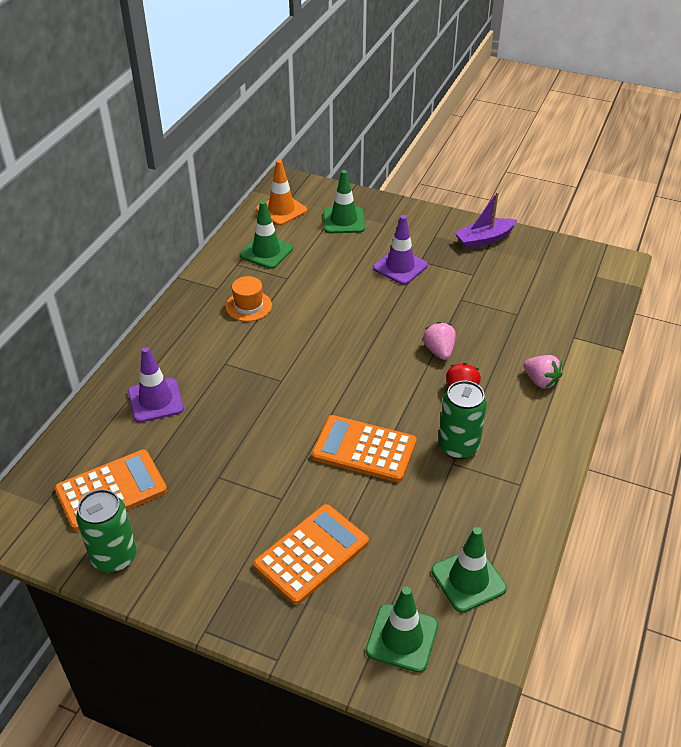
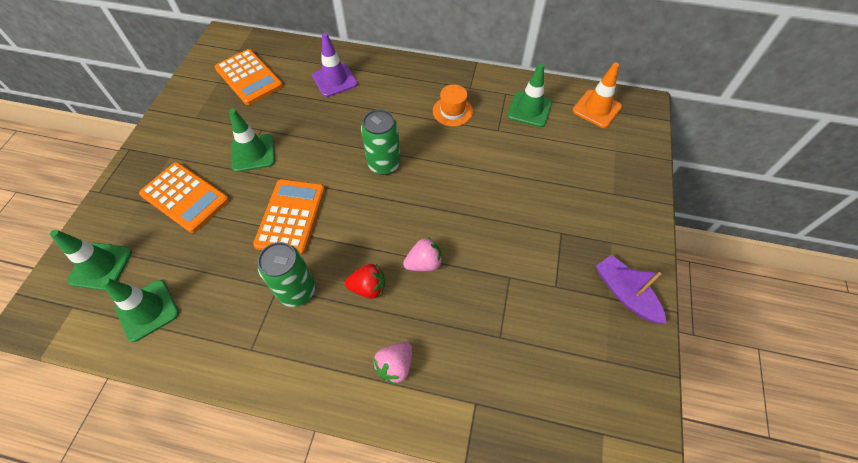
camera: 80 degrees right, 15 degrees up
green can [76,489,136,573] -> green can moved to [361,109,401,175]
green traffic cone [323,170,365,233] -> green traffic cone moved to [229,109,275,172]
purple traffic cone [373,215,428,285] -> none

